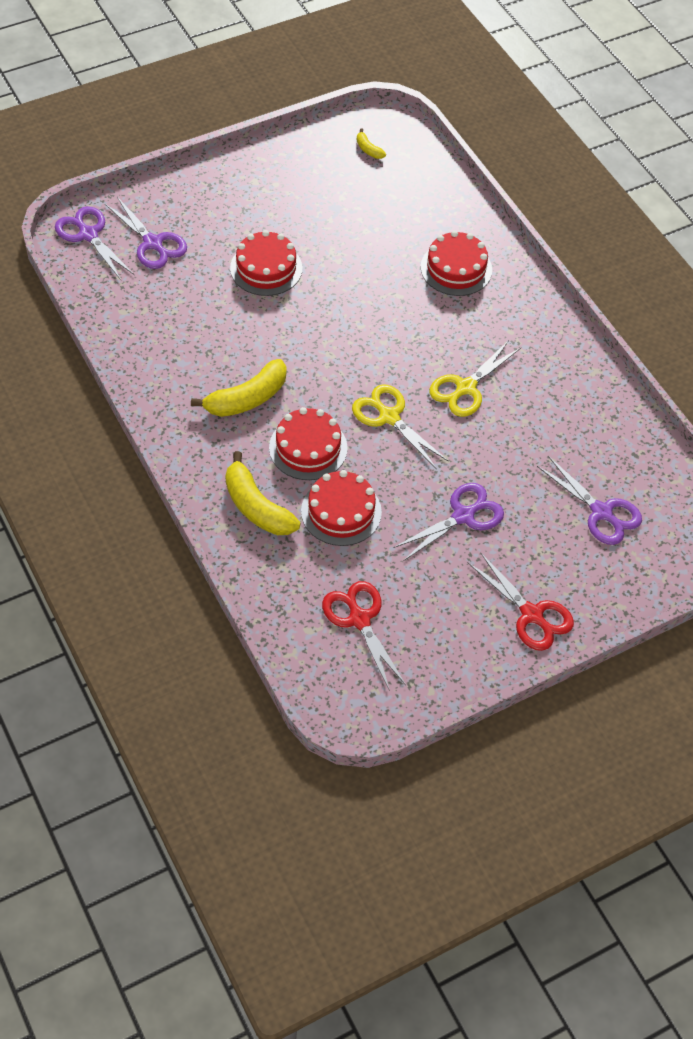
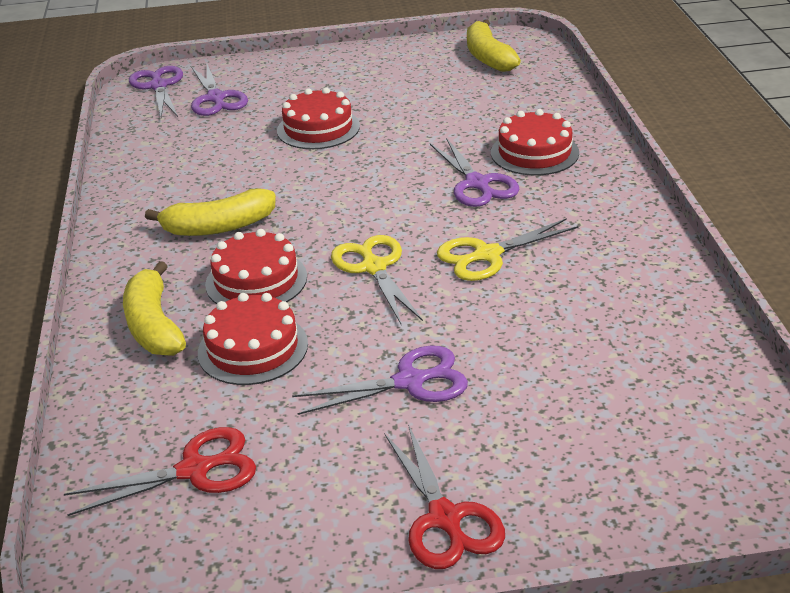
camera: 25 degrees right, 20 degrees down
red scissors [322,581,406,691] -> red scissors turned 75 degrees clockwise [64,427,256,516]
yellow banana [357,129,386,159] -> yellow banana [467,19,521,72], size x2.10
purple scissors [537,456,642,545] -> purple scissors moved to [430,138,520,207]

